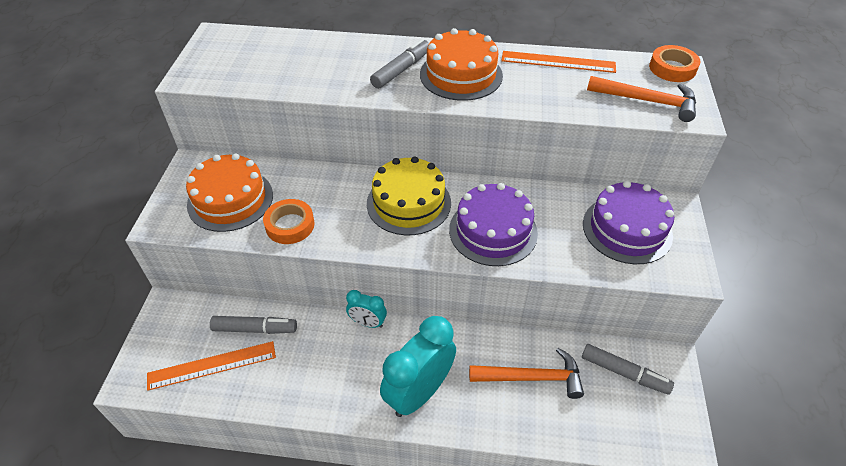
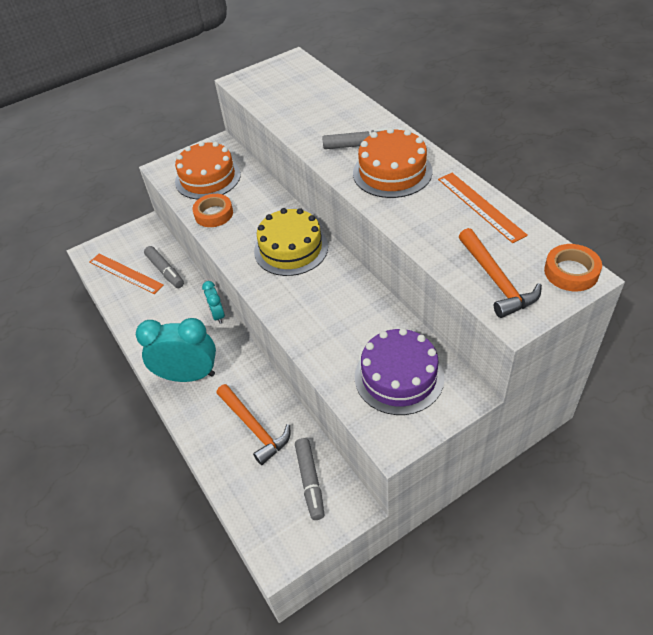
camera: 55 degrees right, 0 degrees up
purple cake [449,183,538,266] -> none

